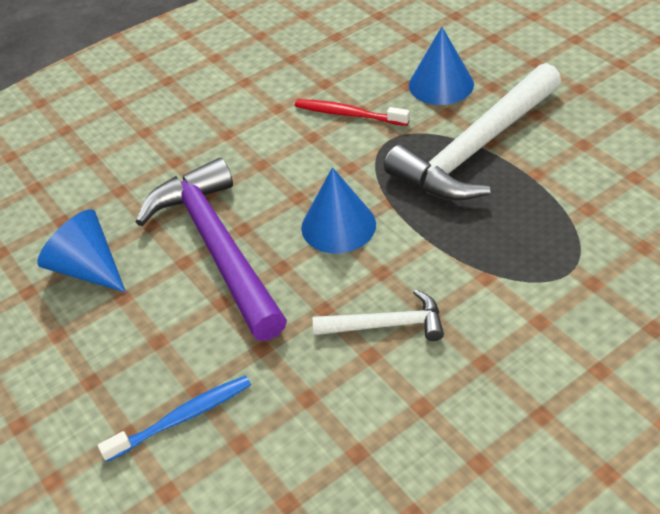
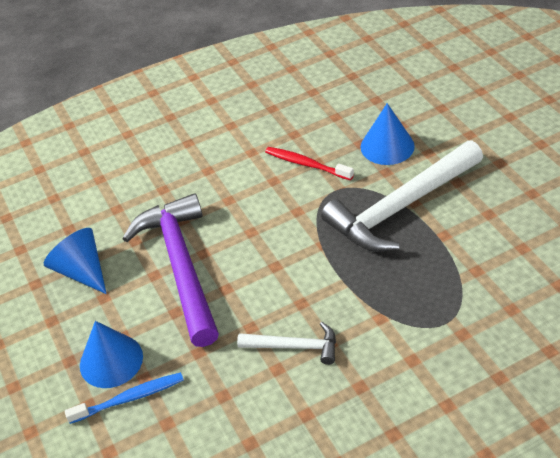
camera: 10 degrees right, 0 degrees up
blue cone [301,167,376,253] -> blue cone moved to [80,321,143,388]

